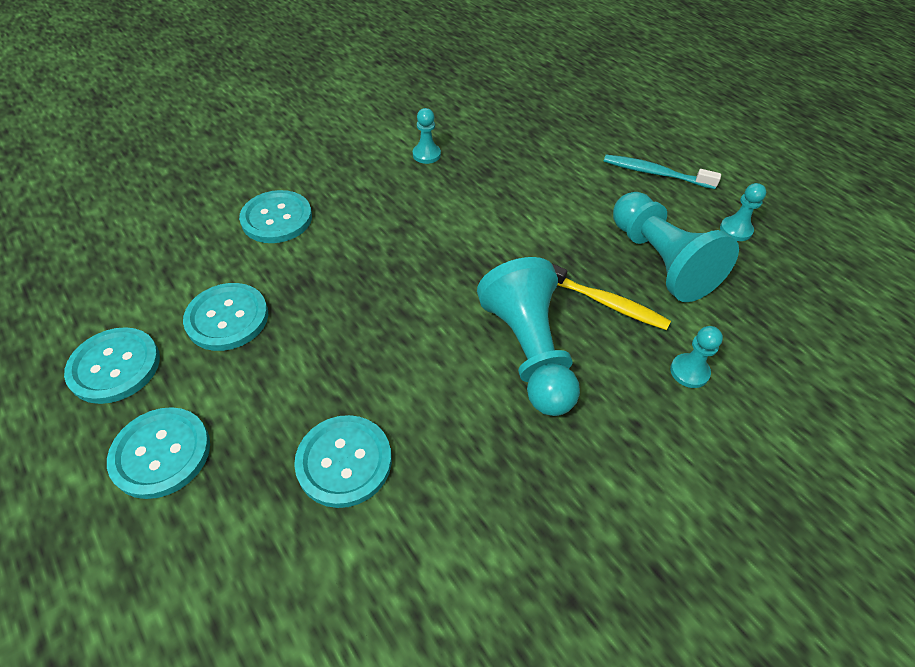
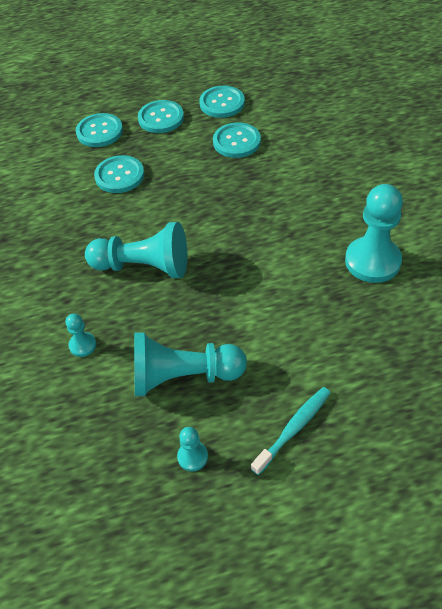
camera: 115 degrees right, 0 degrees up
turquoise button [239,190,312,243] -> turquoise button moved to [76,113,123,147]
turquoise pawn [413,108,441,164] -> turquoise pawn [345,184,403,283], size x2.17
yellow toothbrush [552,264,671,330] -> none

